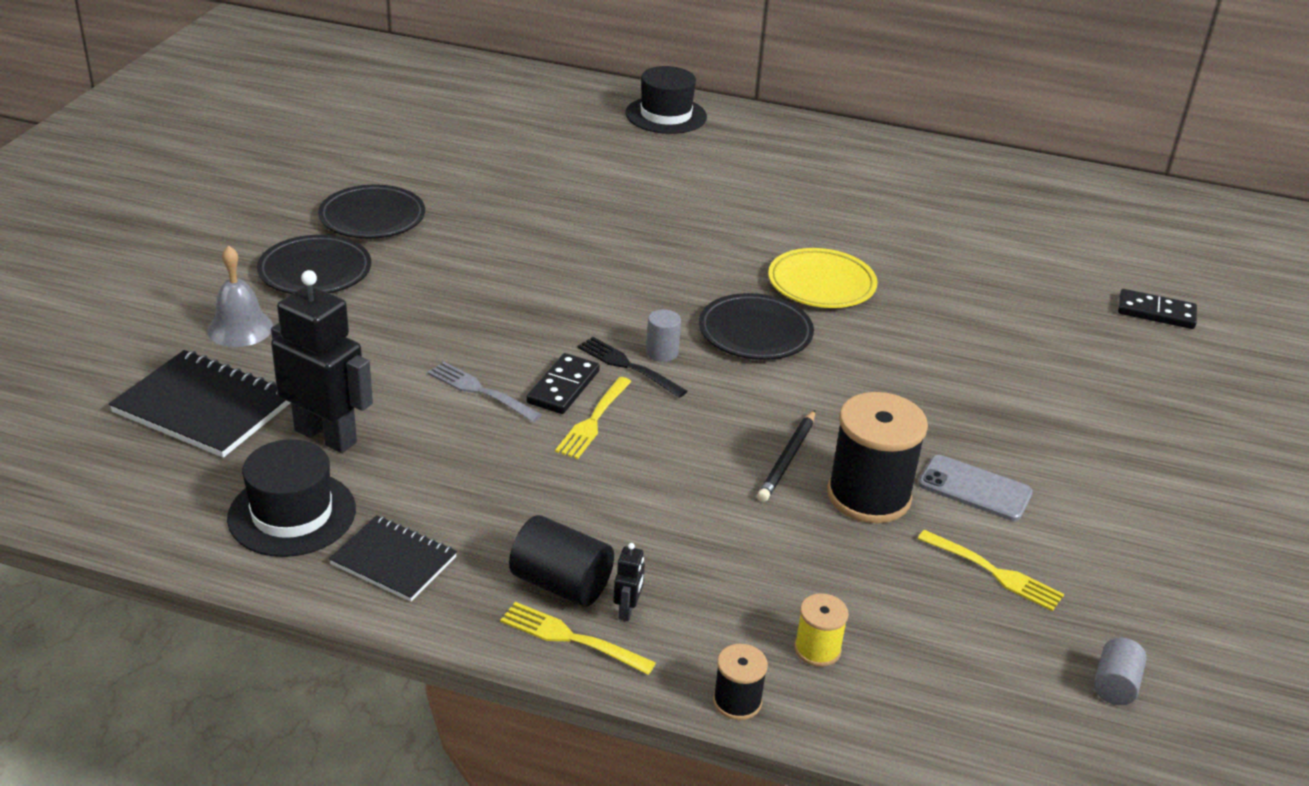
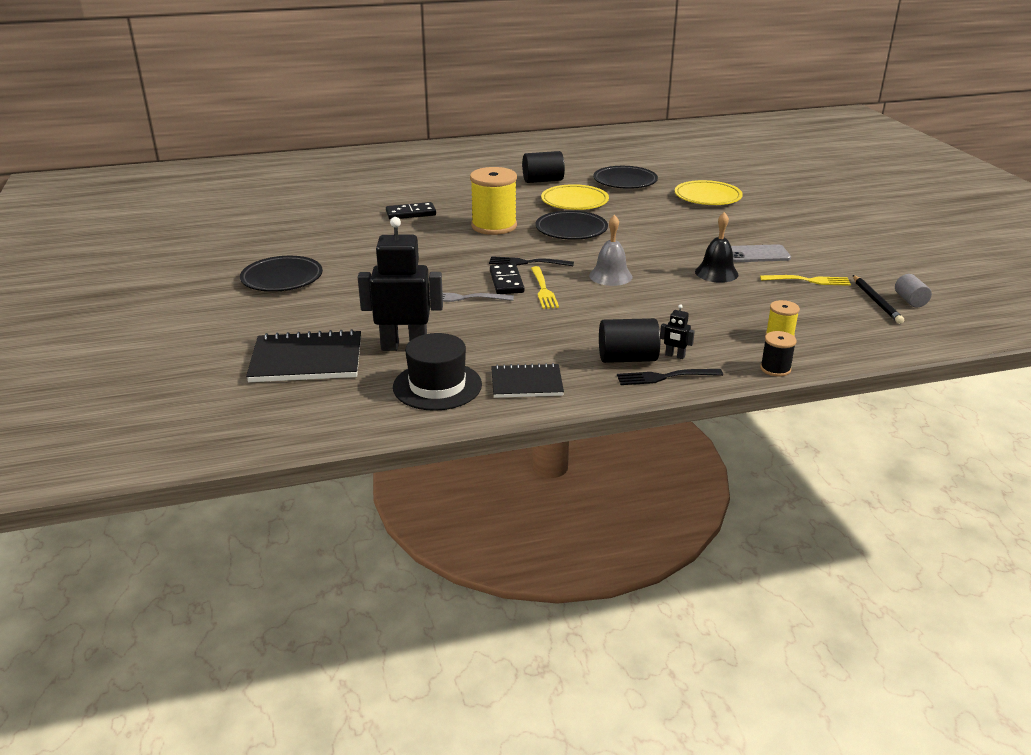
camera: 30 degrees left, 5 degrees down
grey bell [207,246,273,347] -> grey bell moved to [589,215,632,286]
black plate [318,185,425,239] -> black plate moved to [593,166,658,189]
yellow fork [500,602,656,675] -> black fork [617,369,723,385]
black robot [613,543,645,621] -> black robot turned 135 degrees clockwise [660,304,695,359]
black hat [625,66,707,134] -> none
grey cylinder [646,309,681,362] -> none
black pencil [757,410,815,502] -> black pencil moved to [853,275,904,324]
black spool [827,392,928,523] -> black bell [695,212,738,283]
black domino [1118,289,1197,329] -> black domino moved to [386,202,436,220]
none -> yellow spool [470,167,517,235]
none -> black cylinder [522,151,565,183]
none -> yellow plate [675,180,743,205]

